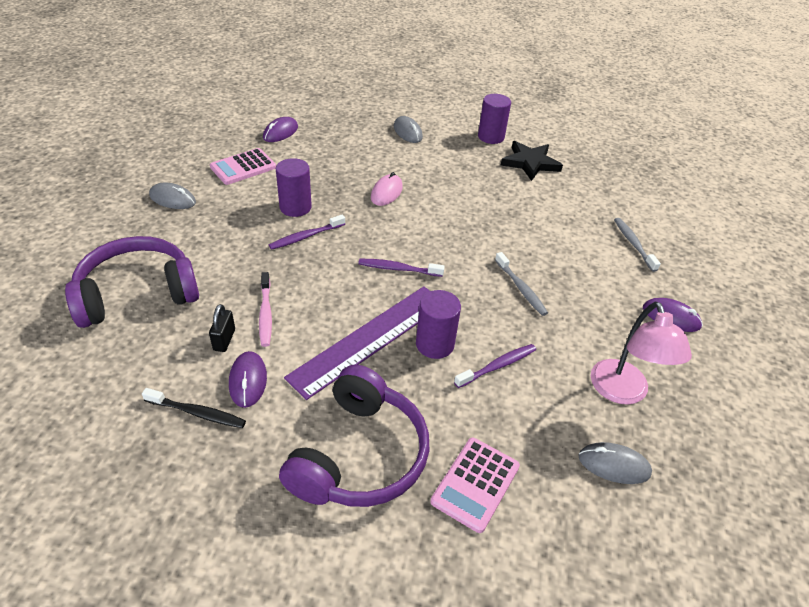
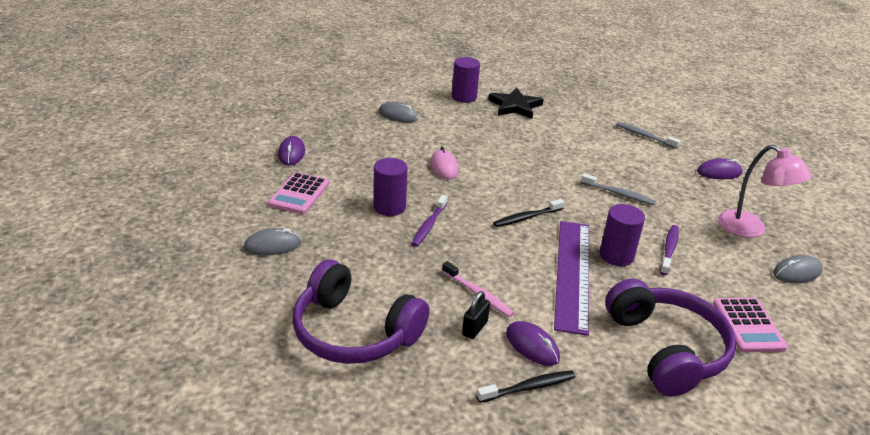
camera: 35 degrees left, 10 degrees down
purple headphones [65,236,199,328] -> purple headphones turned 90 degrees counterclockwise [293,259,429,364]
black padlock [209,304,235,352] -> black padlock turned 60 degrees clockwise [462,291,490,339]
purple toothbrush [358,259,445,277] -> black toothbrush [493,199,564,227]

